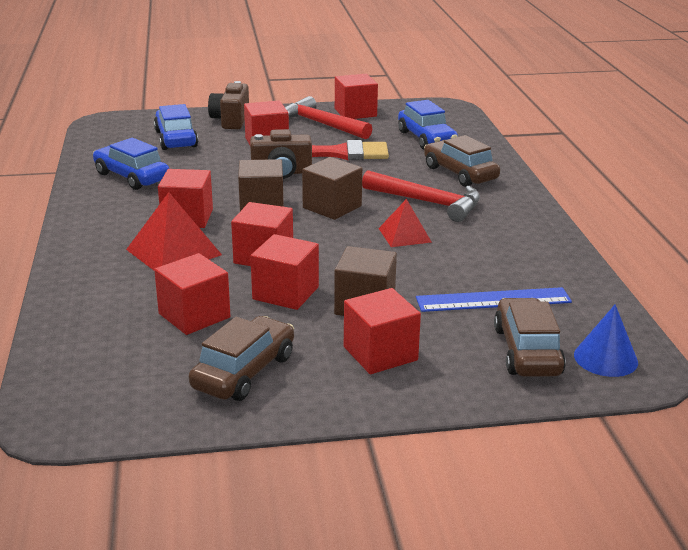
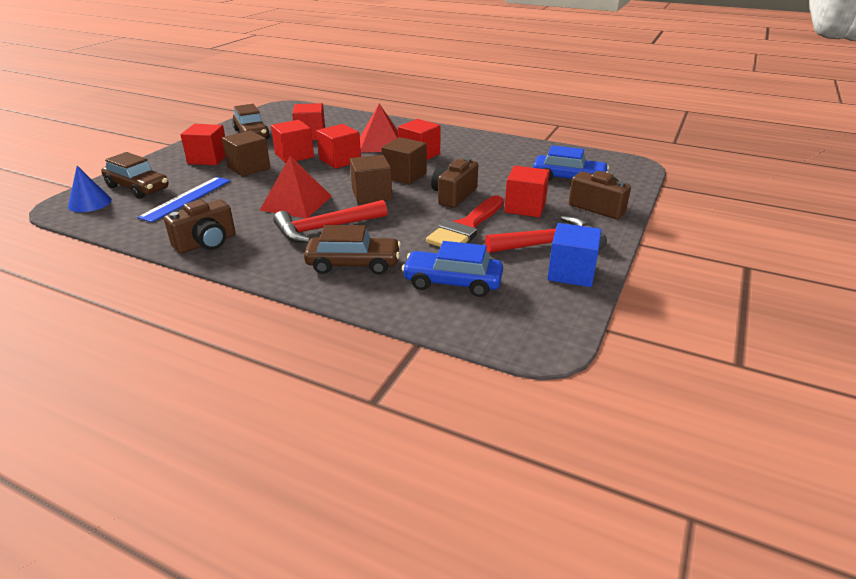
camera: 125 degrees right, 5 degrees up
blue car [93,138,169,190] -> none
red cube [335,74,378,119] -> blue cube [547,223,601,287]
red pyramid [378,199,432,247] -> red pyramid [260,156,332,218], size x1.58
none -> brown camera [164,199,235,253]

